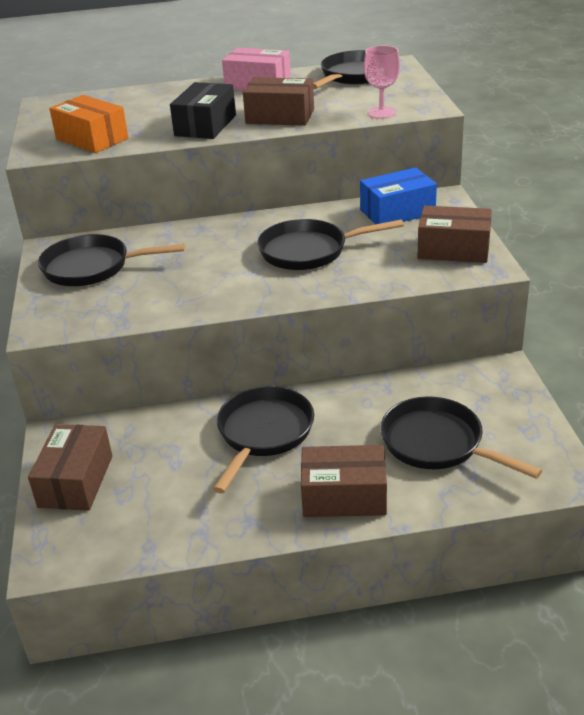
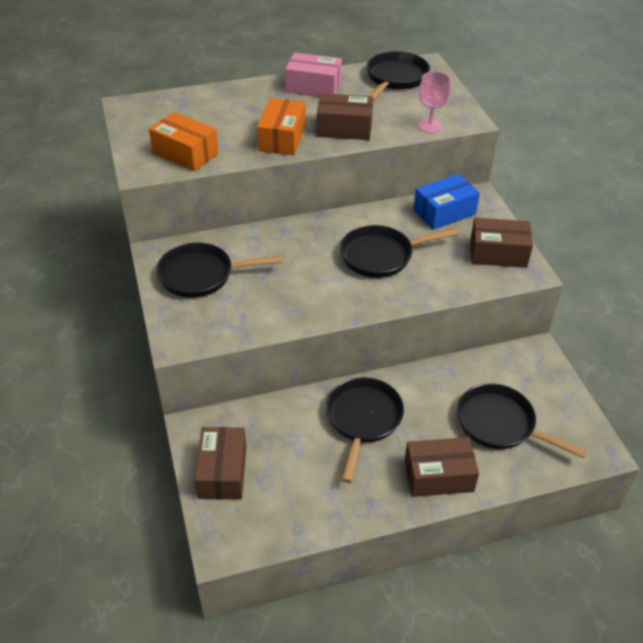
camera: 10 degrees left, 10 degrees up
black box [170,82,236,139] -> orange box [257,98,306,155]

